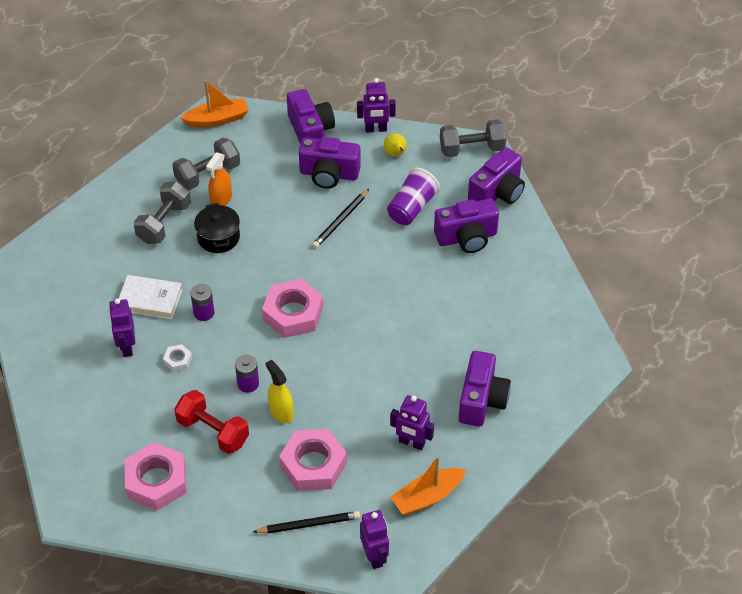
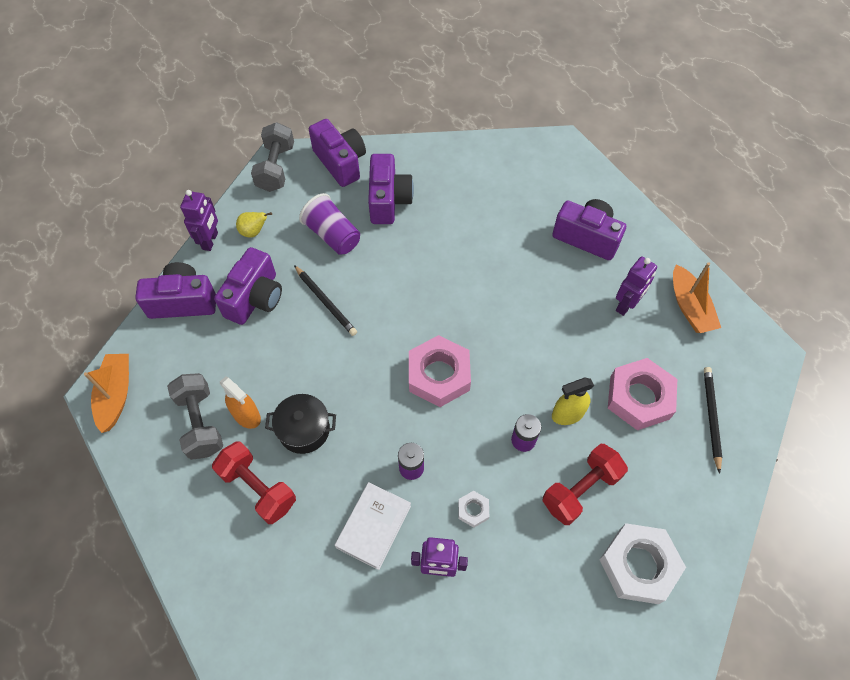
camera: 75 degrees left, 10 degrees up
pink nut [125,442,186,511] -> white nut [599,523,686,604]
grey dumbbell [133,181,191,244] -> red dumbbell [212,441,296,524]
purple robot [360,510,389,569] -> none

